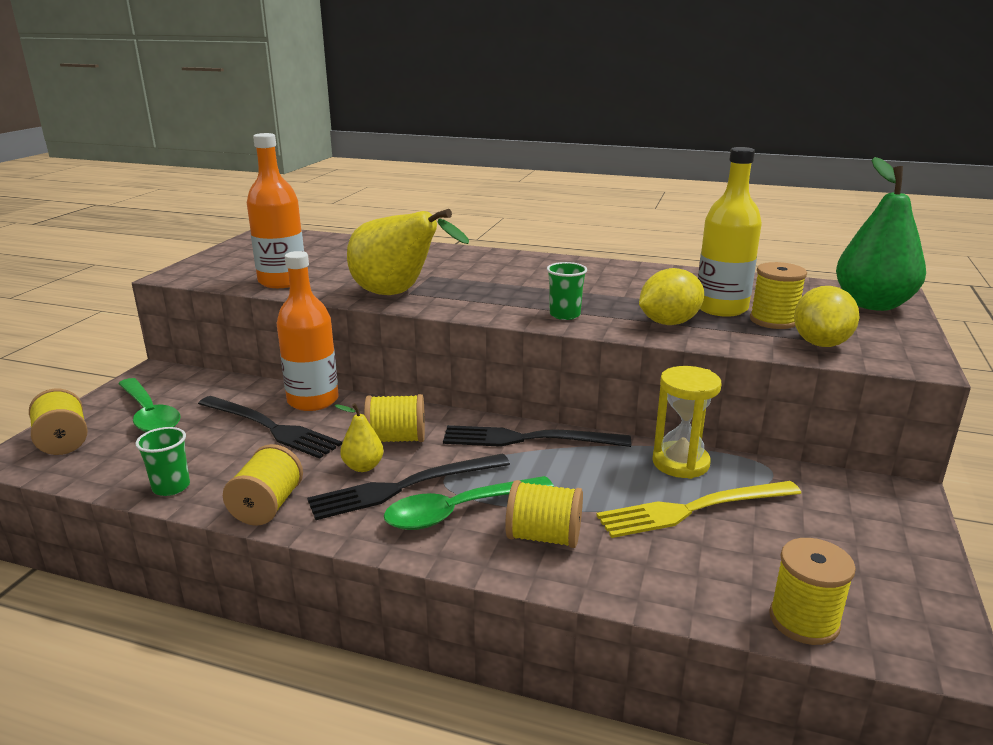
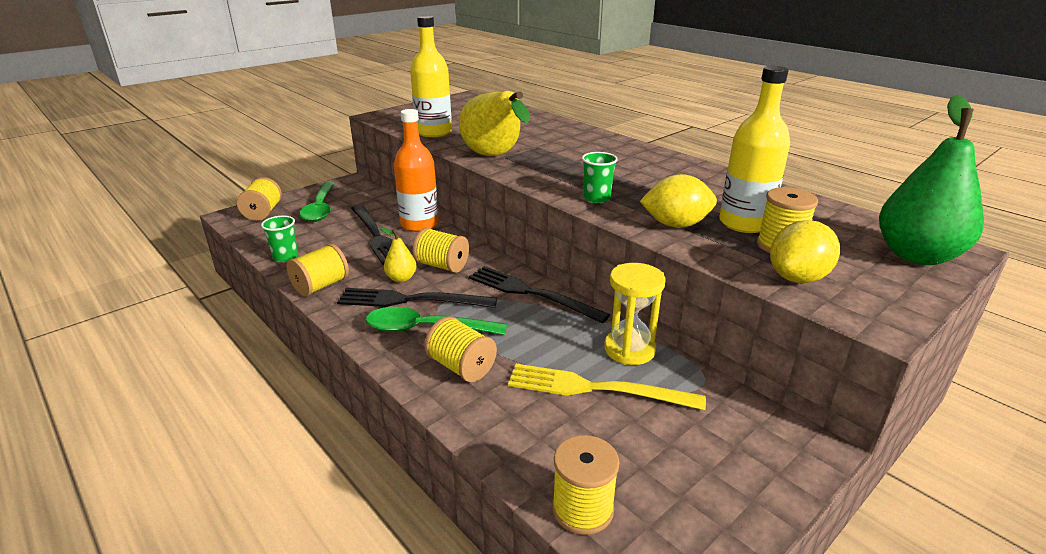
camera: 30 degrees right, 5 degrees up
orange bottle [247,133,304,288] -> yellow bottle [410,16,452,137]

